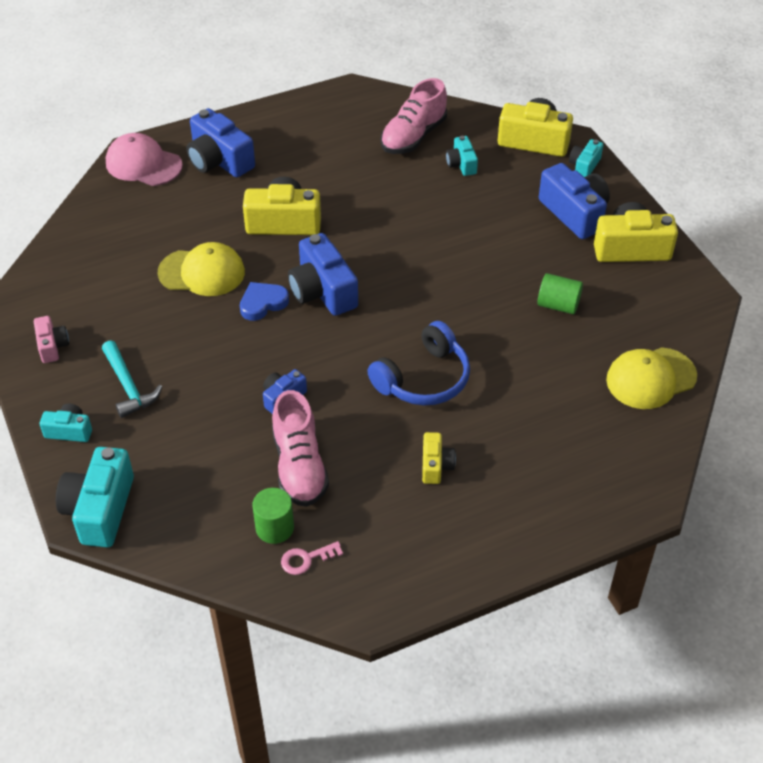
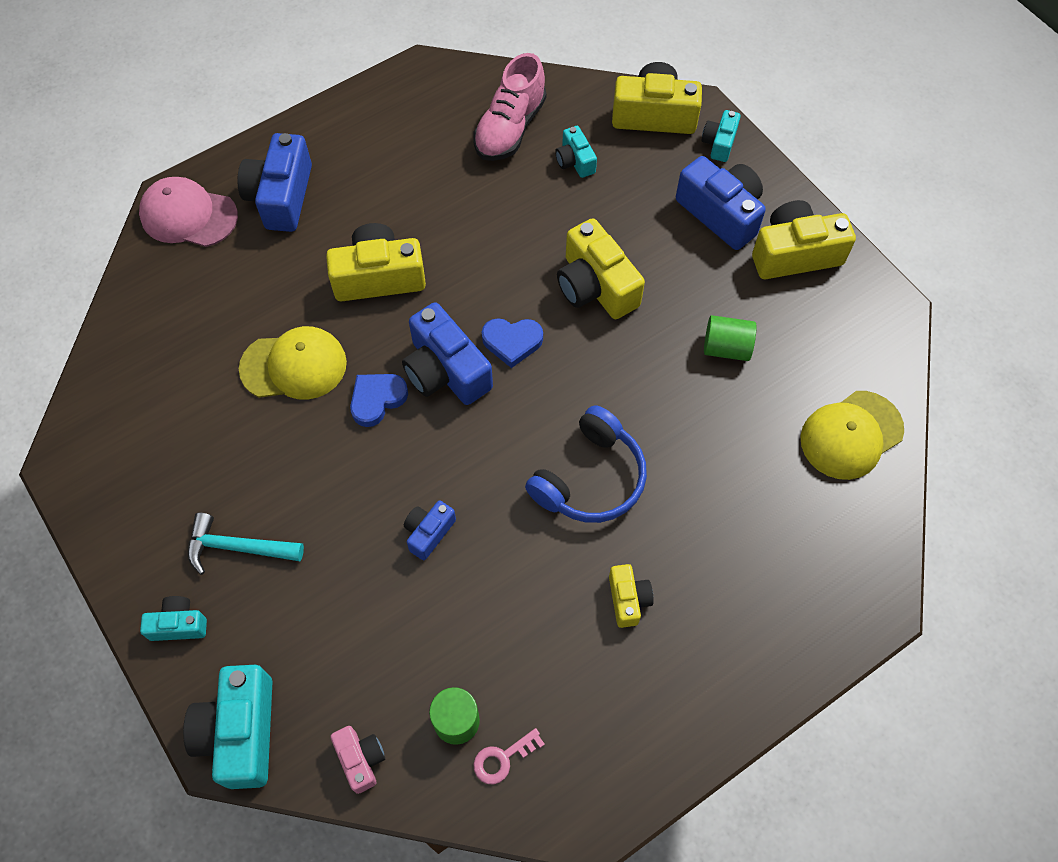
camera: 10 degrees left, 15 degrees up
pink camera [34,316,69,363] -> pink camera moved to [330,726,385,794]
turquoise hammer [102,340,162,418] -> turquoise hammer turned 135 degrees clockwise [188,513,304,575]
blue camera [186,108,255,177] -> blue camera turned 60 degrees clockwise [237,133,312,232]
pink shoe [272,390,329,507] -> none
none -> blue heart [482,318,543,368]
none -> yellow camera [557,218,645,319]

